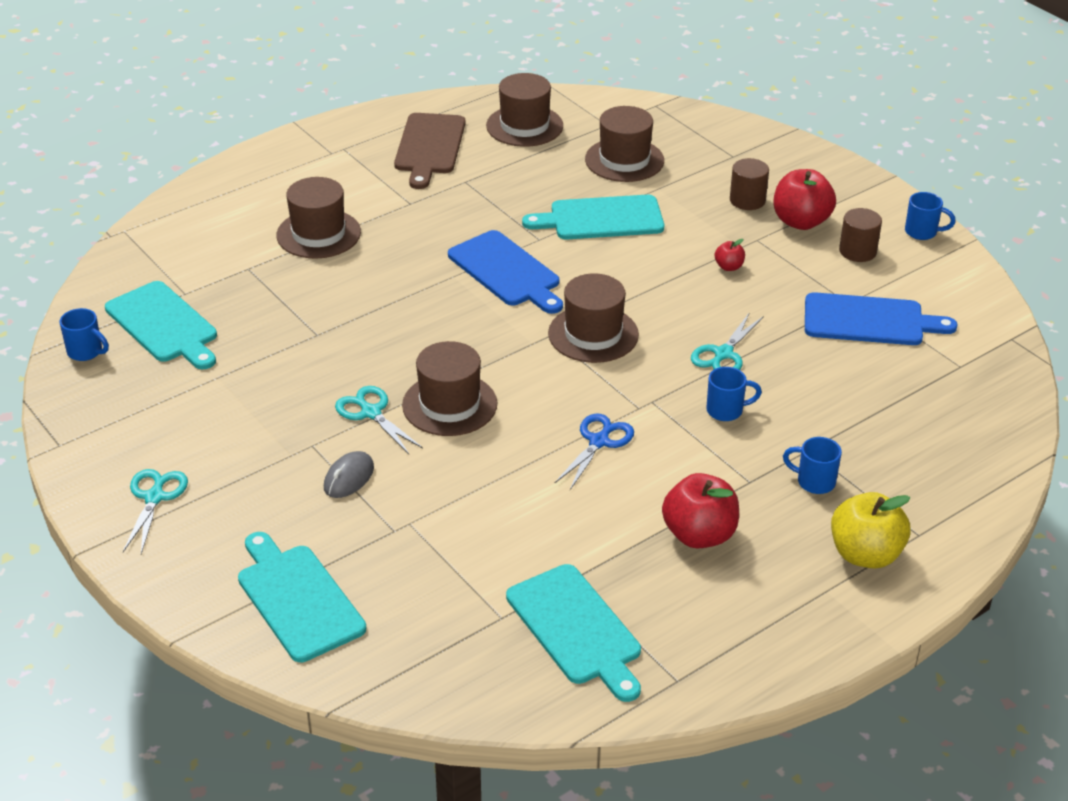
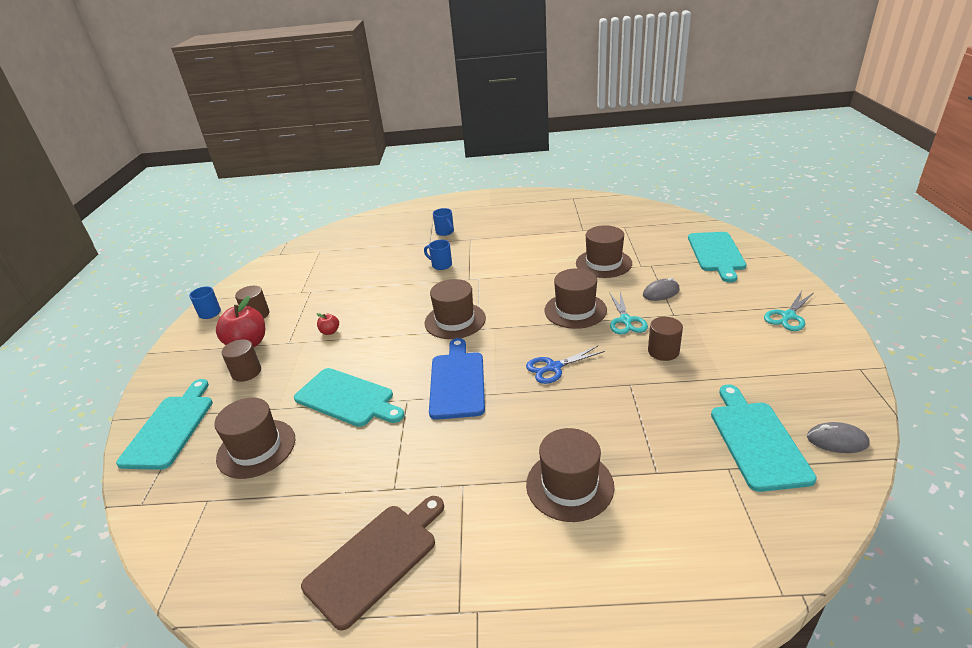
camera: 140 degrees left, 5 degrees down
blue mug [60,308,109,361] -> grey mouse [807,422,870,453]
brown hat [486,73,563,147] -> brown hat moved to [576,225,632,278]
turquoise cutting board [506,564,641,702] -> turquoise cutting board moved to [116,379,213,470]
blue scissors [555,413,634,490] -> blue scissors moved to [526,346,605,384]
red apple [662,473,739,548] -> none
turquoise scissors [691,312,764,370] -> none
blue cutting board [805,292,958,345] -> none
yellow apple [831,492,911,568] -> none
none -> brown cylinder [648,317,683,361]

